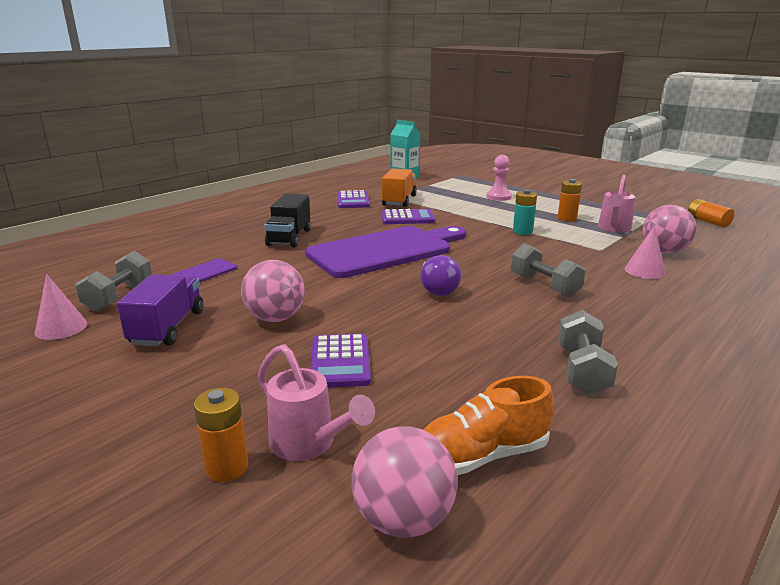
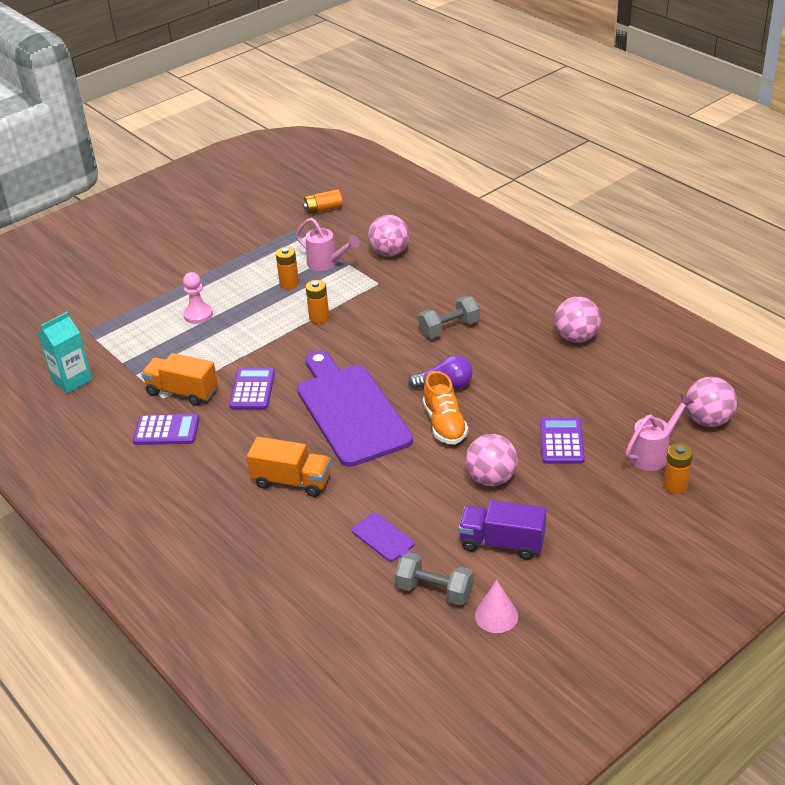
camera: 80 degrees left, 15 degrees up
black truck [264,194,311,248] -> orange truck [247,437,331,497]
purple calculator [311,333,371,388] -> purple calculator turned 90 degrees counterclockwise [540,417,585,464]
orange shoe [423,376,554,475] -> orange shoe moved to [423,371,468,445]
turquoise battery [513,189,537,235] -> orange battery [306,280,329,323]
grey dumbbell [558,310,618,395] -> pink ball [555,297,601,343]
pink cone [625,225,666,279] -> none

